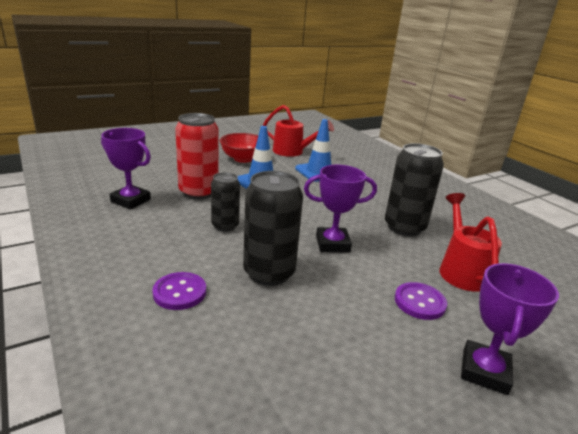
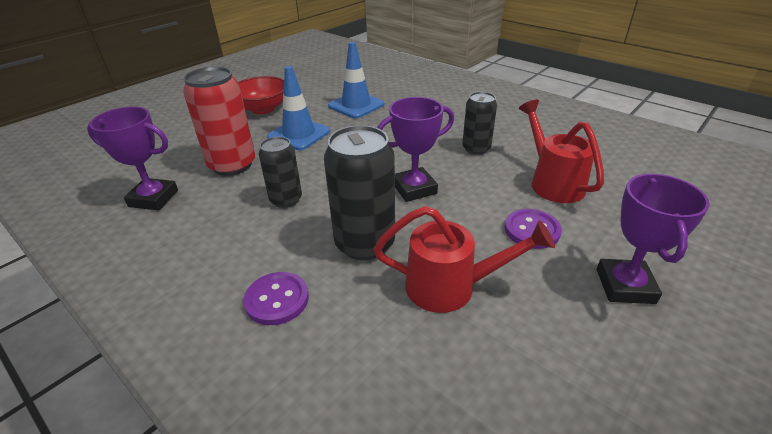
camera: 15 degrees left, 10 degrees up
red watering can [263,105,334,157] -> red watering can moved to [374,206,555,313]
black can [385,143,444,236] -> black can [462,92,497,155], size x0.61

